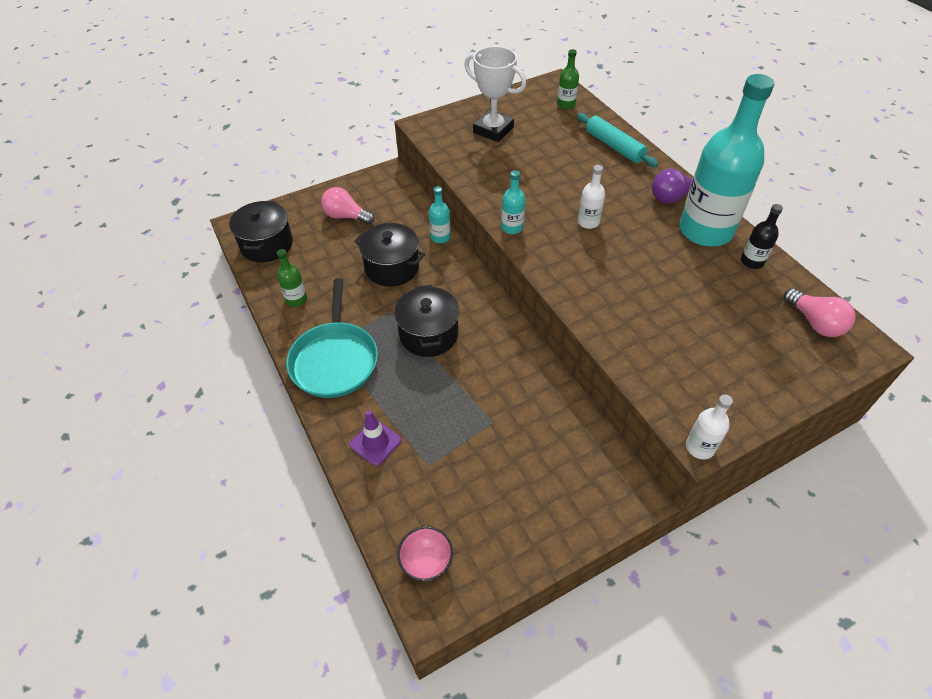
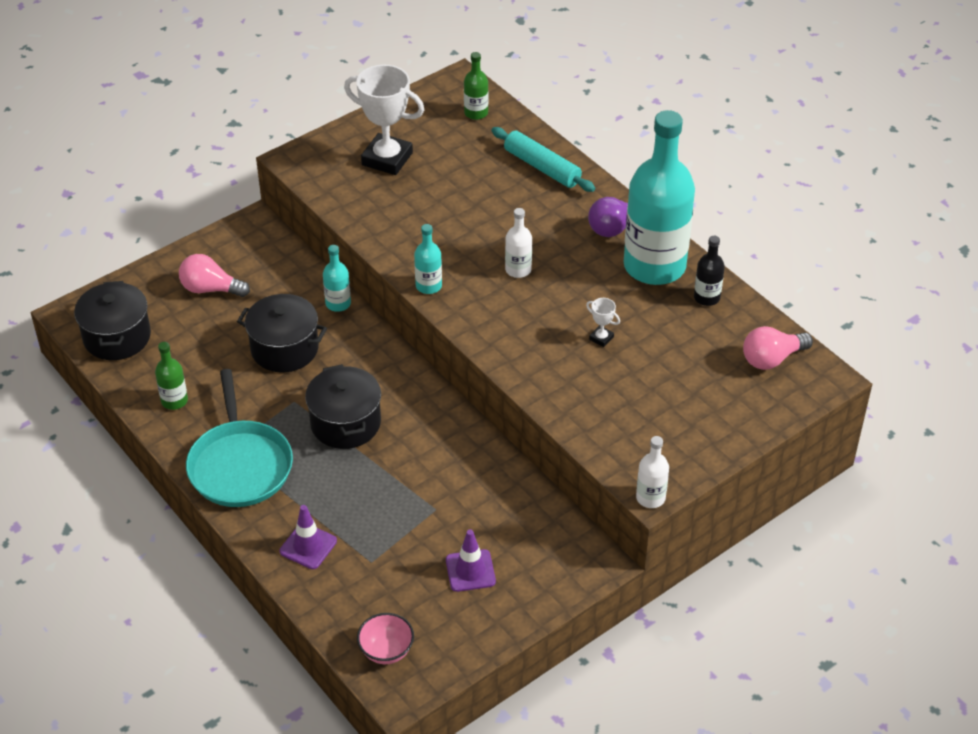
camera: 10 degrees left, 5 degrees down
pink light bulb [784,288,856,337] -> pink light bulb turned 105 degrees clockwise [743,326,813,370]
none -> purple traffic cone [446,529,496,592]
none -> white trophy [586,298,620,347]

